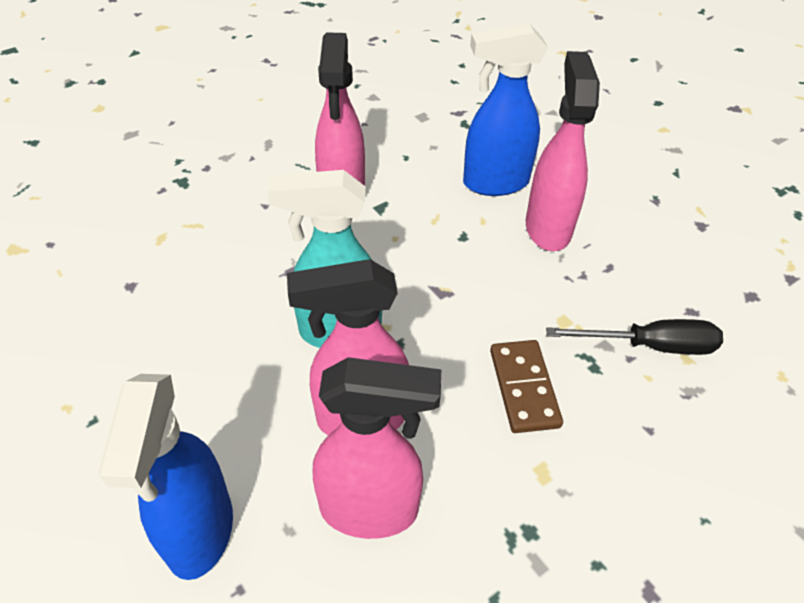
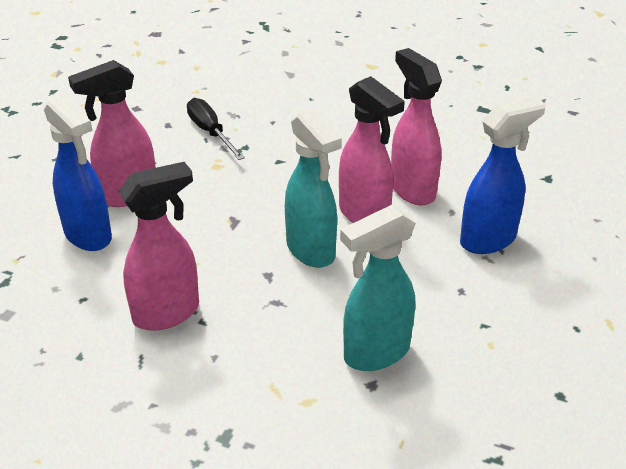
camera: 120 degrees left, 10 degrees down
brown domino [490,340,563,433] -> none
none -> turquoise spray bottle [340,205,416,371]

